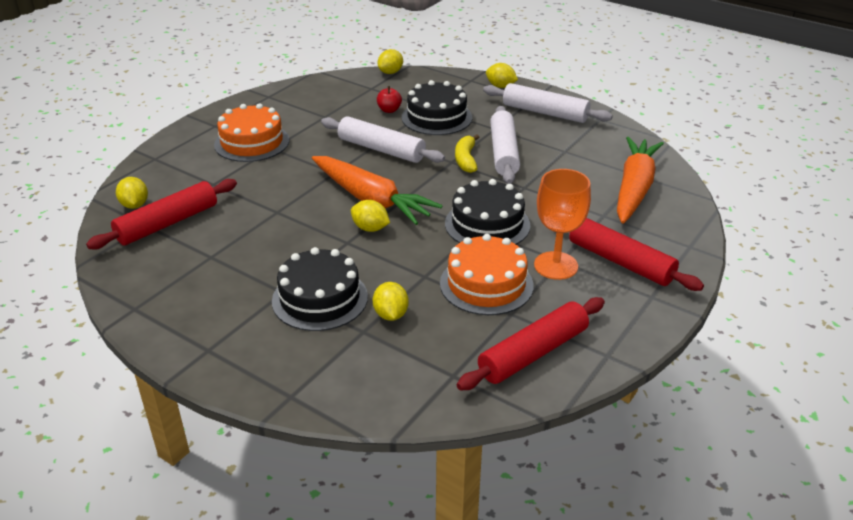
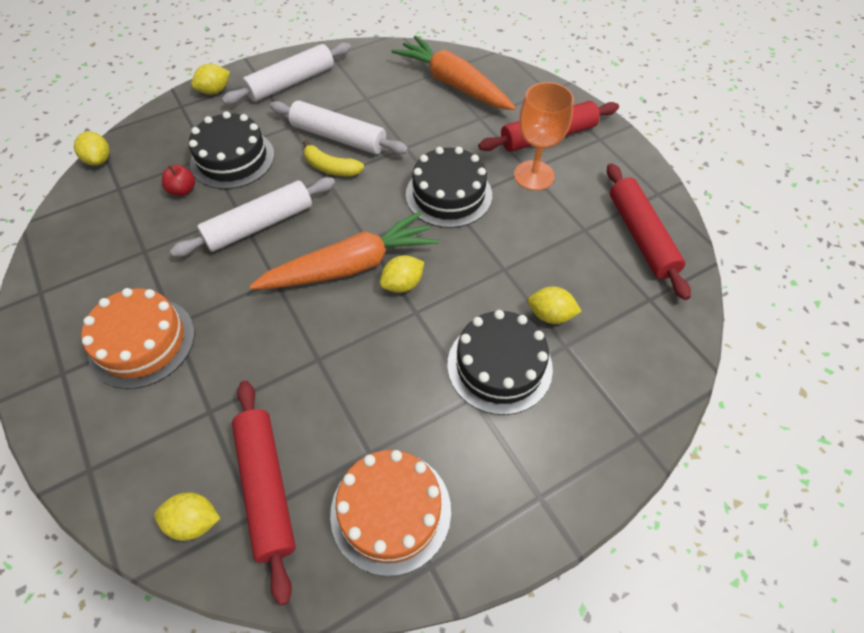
camera: 65 degrees left, 20 degrees up
orange cake [440,234,534,315] -> orange cake moved to [330,450,451,576]

